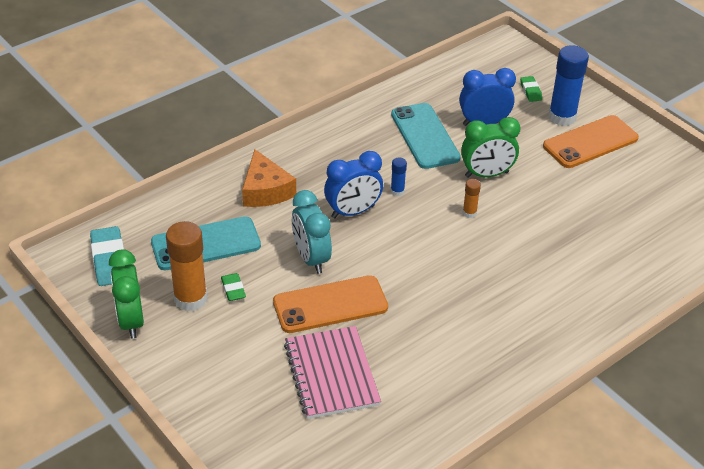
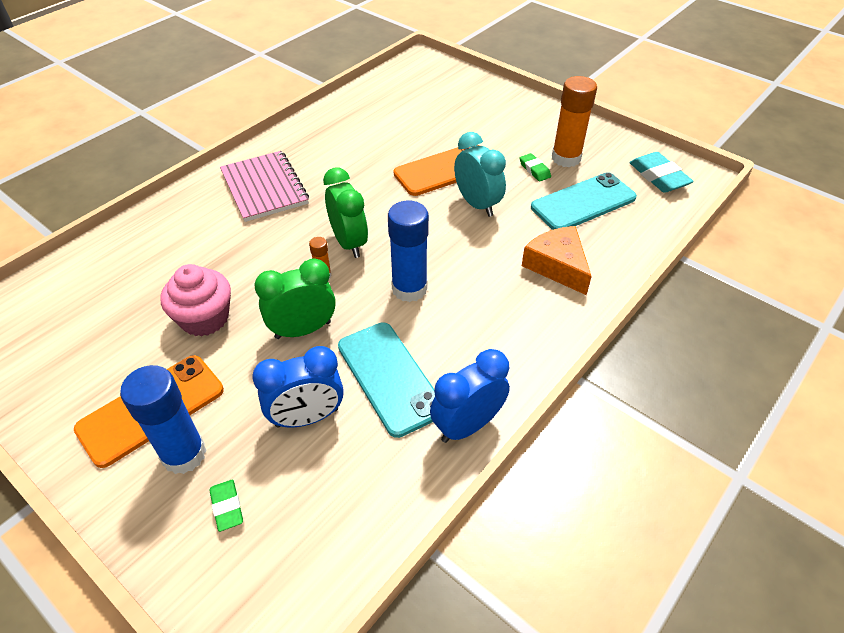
camera: 170 degrees right, 5 degrees up
green clock [109,249,144,339] -> green clock moved to [323,167,368,258]
pink notebook [284,326,381,419] -> pink notebook moved to [220,151,309,222]
blue clock [324,151,383,218] -> blue clock moved to [430,349,510,443]
blue glue stick [391,157,407,196] -> blue glue stick [388,201,429,302], size x2.14
none -> pink cupcake [161,264,231,337]

